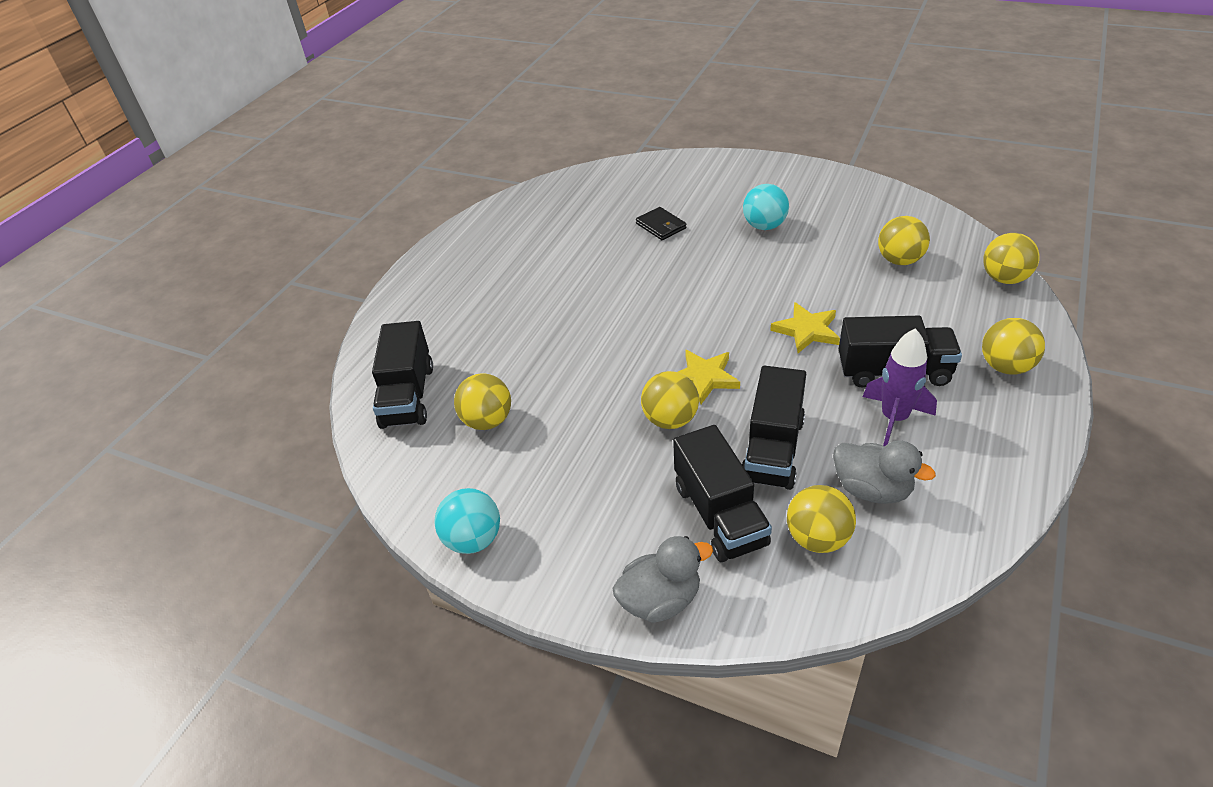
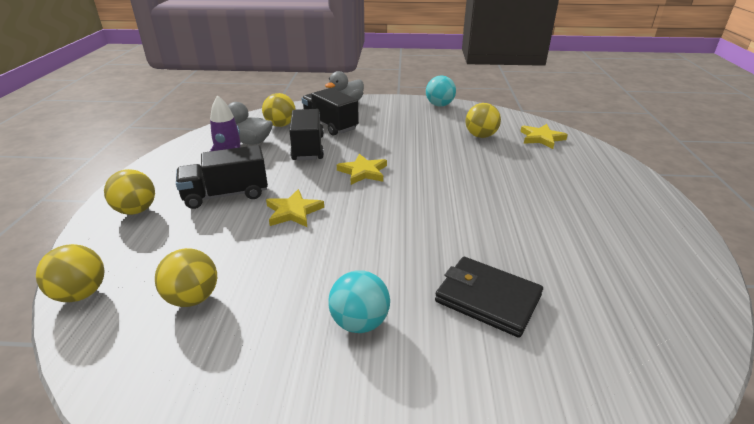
camera: 155 degrees right, 10 degrees down
black truck [372,321,433,429] -> yellow star [520,124,568,149]
black wallet [636,207,687,240] -> black wallet [435,257,543,338], size x1.62
yellow ball [641,371,699,429] -> none

